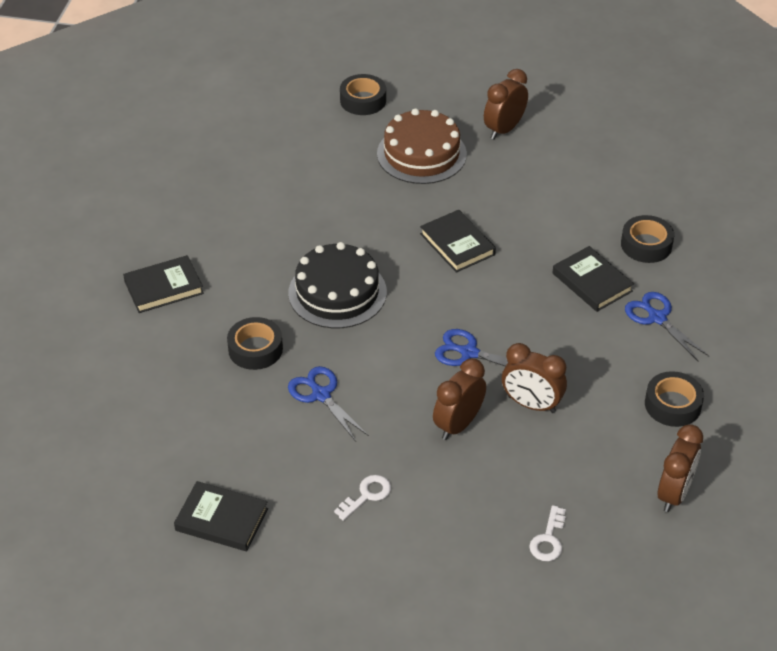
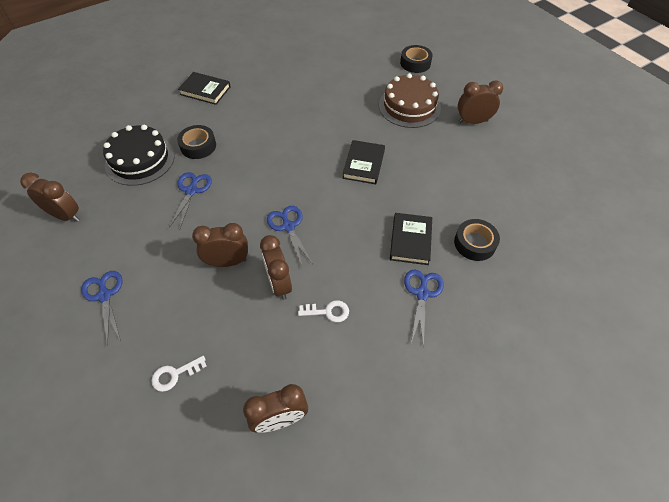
camera: 45 degrees right, 10 degrees up
black book [174,481,268,551] -> brown clock [20,173,80,222]
black cake [288,242,387,328] -> black cake moved to [103,125,175,186]
white key [334,475,391,521] -> white key moved to [298,300,349,322]
black tape [645,371,704,427] -> none
none -> blue scissors [81,271,122,346]

